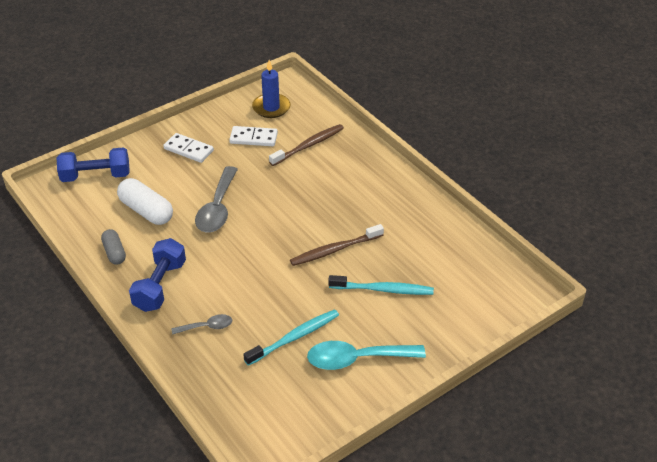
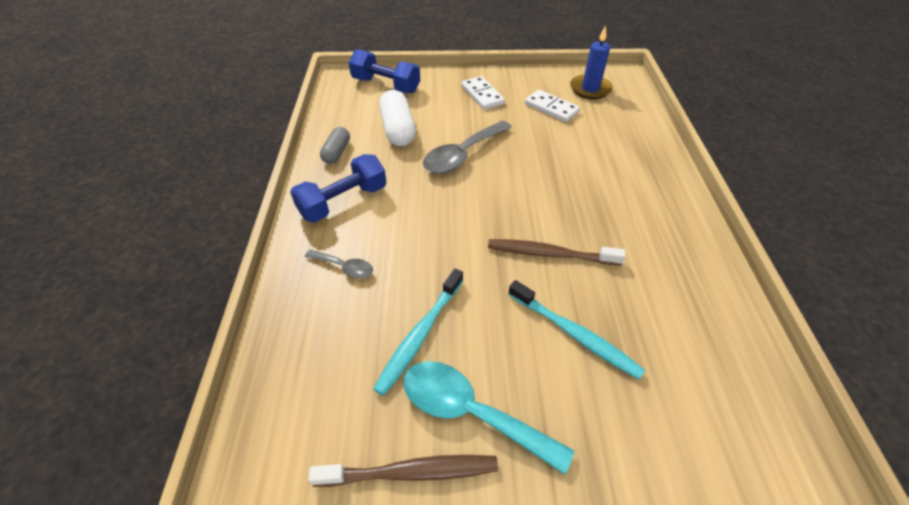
camera: 35 degrees right, 5 degrees up
turquoise toothbrush [243,309,339,366] -> turquoise toothbrush turned 120 degrees clockwise [373,269,464,396]
brown toothbrush [269,124,344,166] -> brown toothbrush moved to [308,455,498,487]

